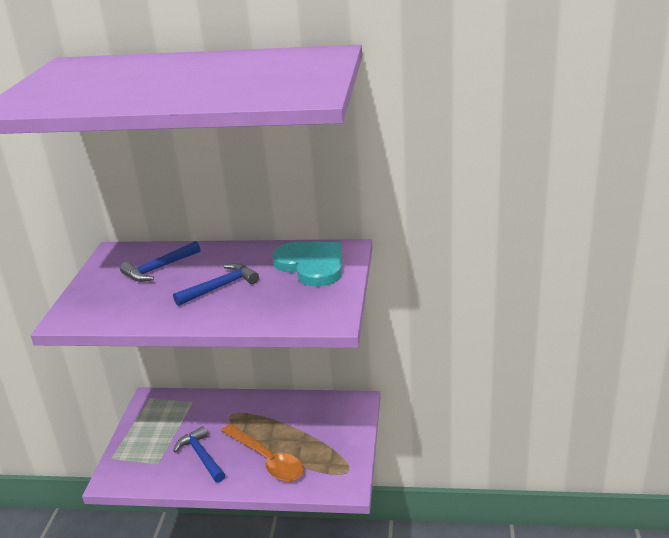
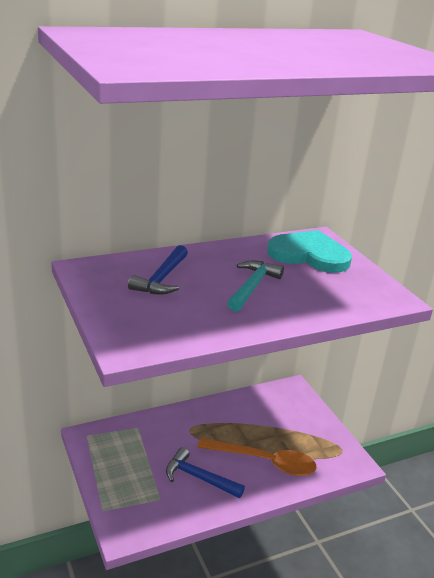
camera: 35 degrees left, 0 degrees up
blue hammer [173,263,259,306] -> turquoise hammer [228,261,284,312]

